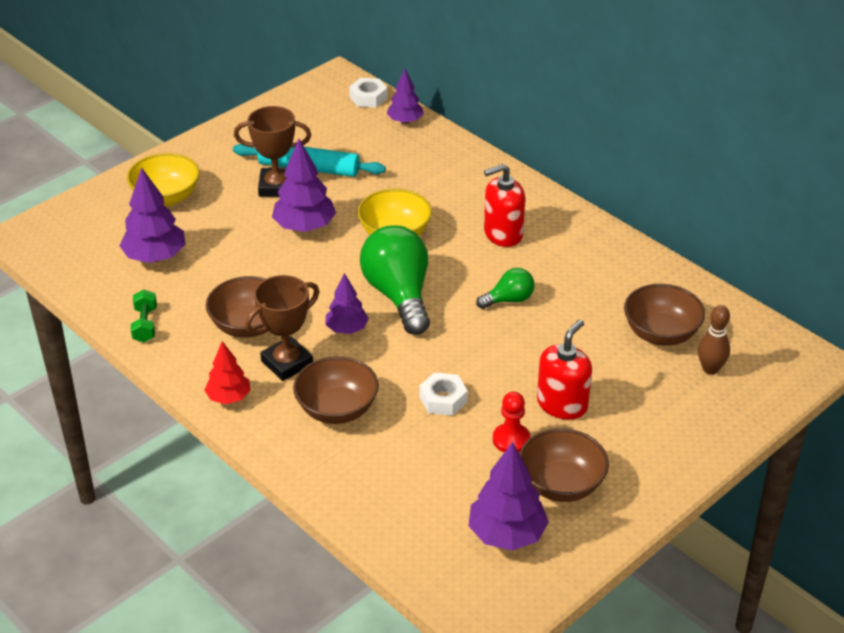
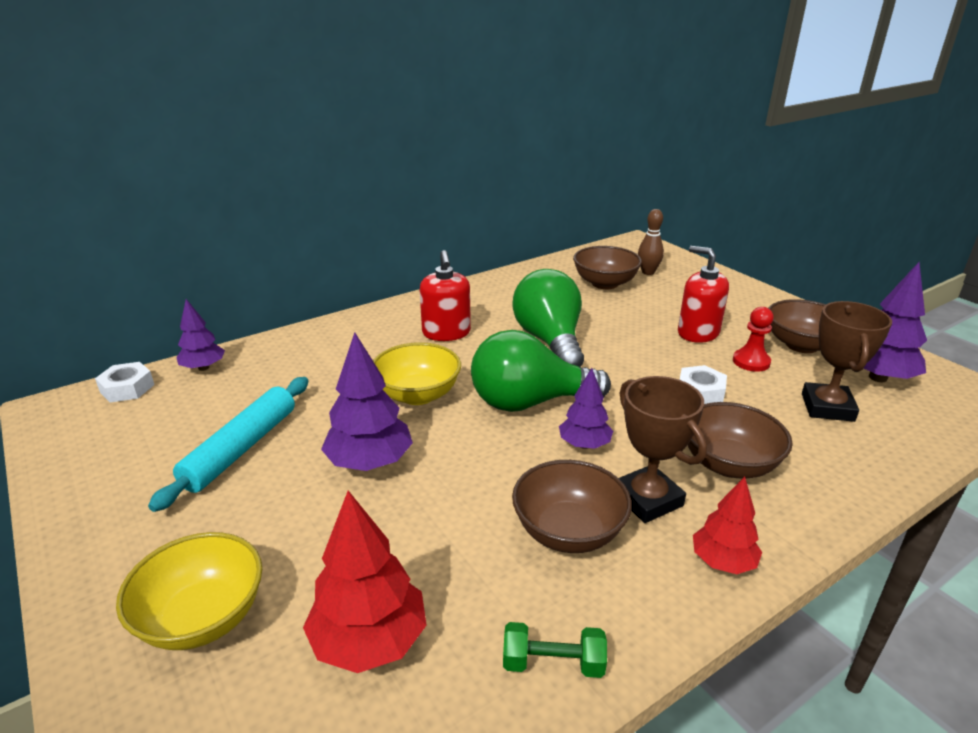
camera: 80 degrees left, 10 degrees down
purple tree [119,167,186,263] -> red tree [303,491,426,673]
brown trophy [234,106,311,197] -> brown trophy moved to [802,301,892,422]
green light bulb [476,268,535,309] -> green light bulb [512,269,584,367], size x1.98

